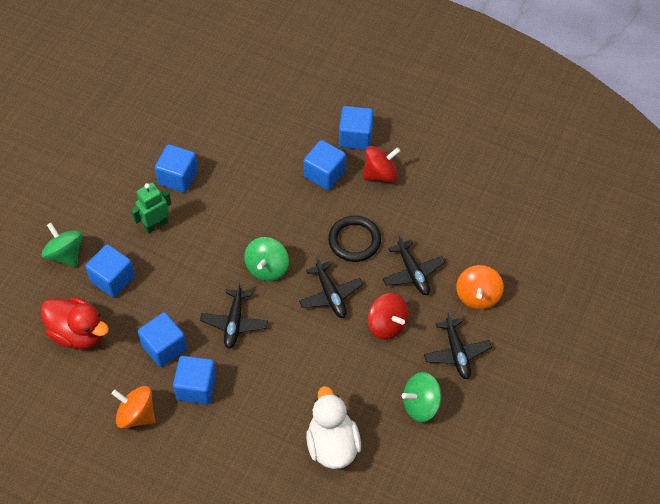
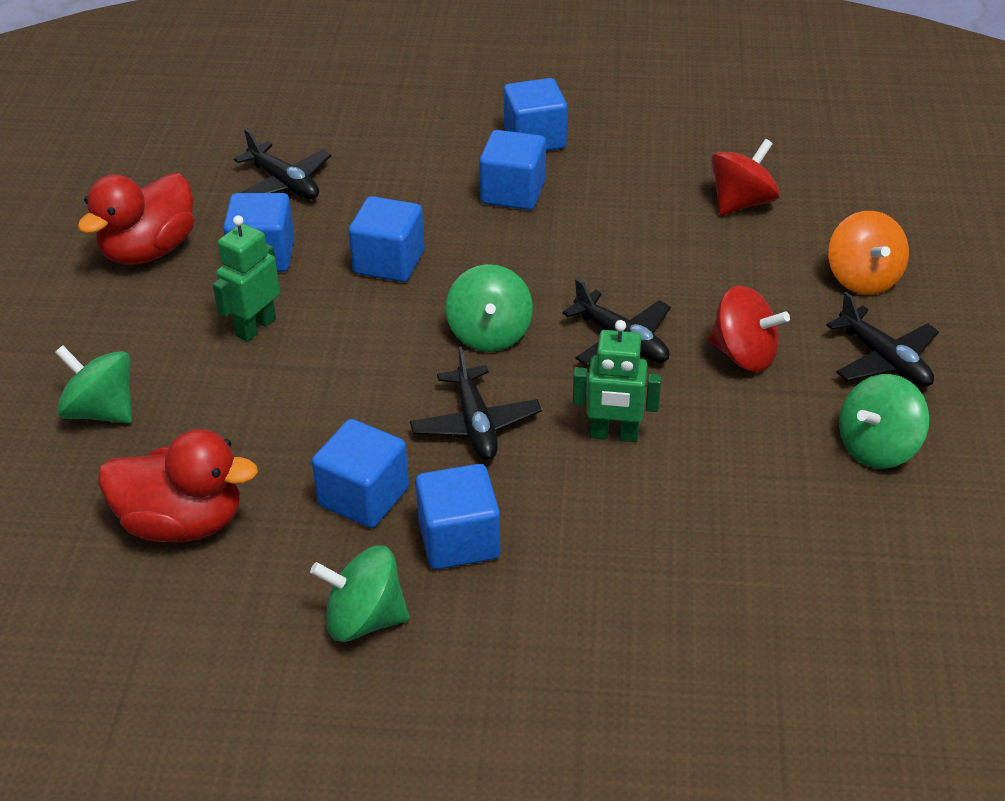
camera: 20 degrees left, 15 degrees down
blue cube [86,244,135,297] -> blue cube moved to [349,196,425,282]
orange spinning top [112,386,156,429] -> green spinning top [310,546,410,642]
white duck [306,386,361,469] -> none
black ring [328,216,381,262] -> none
red spinning top [363,146,401,182] -> red spinning top moved to [711,139,780,215]
black plane [383,235,445,295] -> black plane moved to [234,129,331,199]
none -> red duck [78,173,194,265]
none -> green robot [573,320,661,442]

